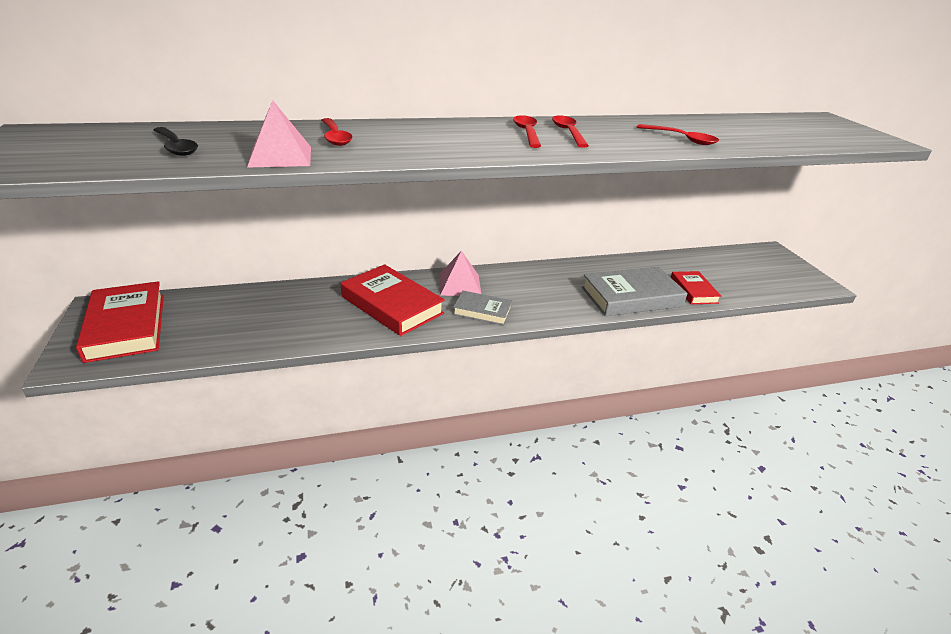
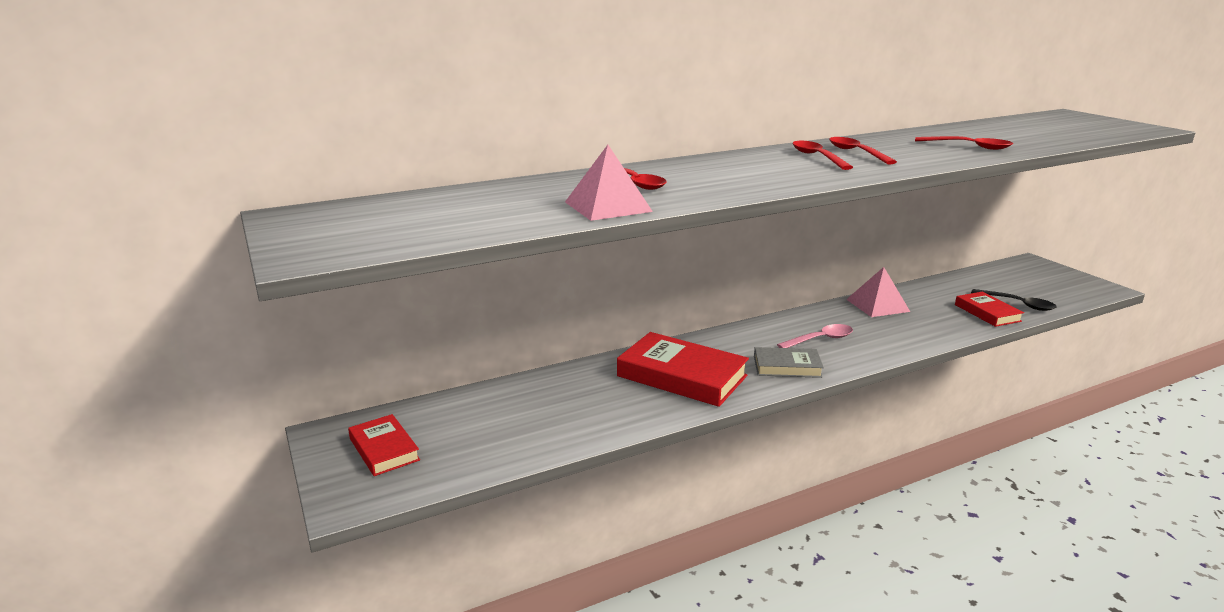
camera: 10 degrees left, 10 degrees down
red book [76,281,164,363] -> red book [348,414,420,476], size x0.57
black spoon [153,127,198,156] -> black spoon moved to [971,289,1057,311]
pink pyramid [439,251,481,296] -> pink pyramid moved to [846,267,910,317]
grey book [582,267,687,316] -> none
none -> pink spoon [777,324,853,348]

